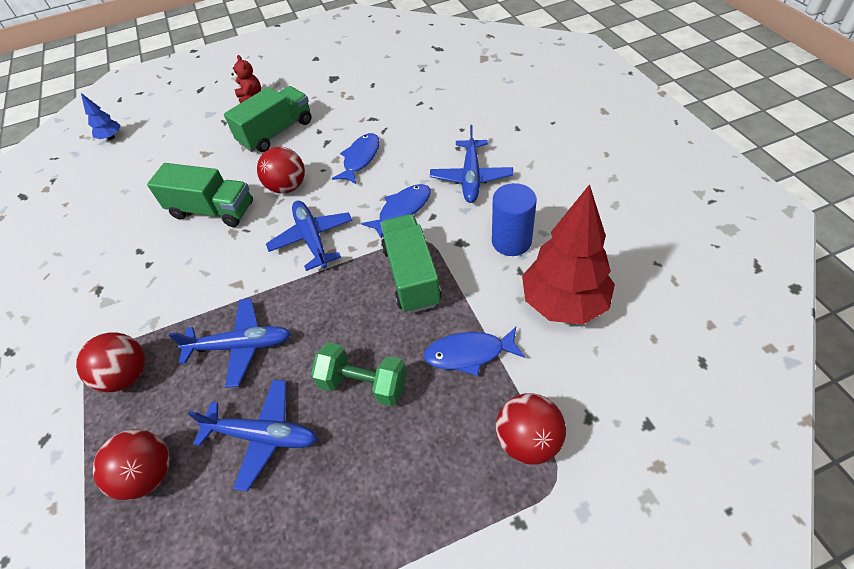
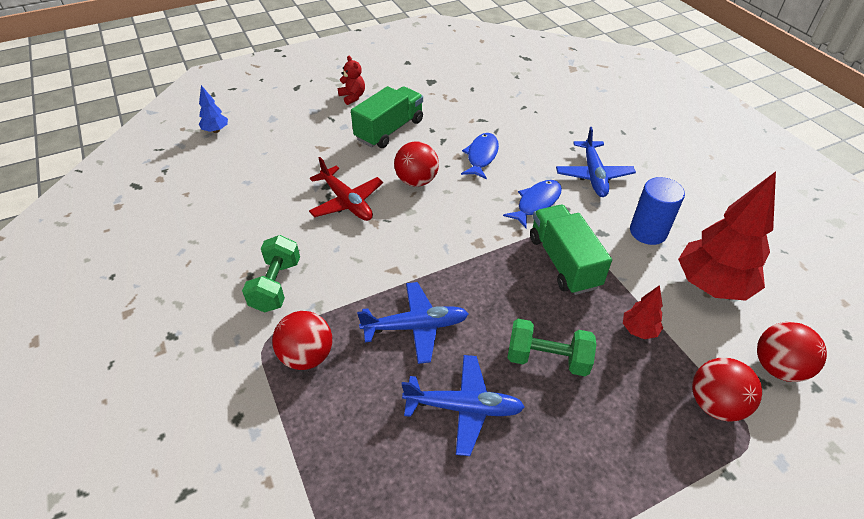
camera: 10 degrees left, 5 degrees down
red ball [93,429,170,501] -> red ball moved to [757,322,827,382]
green truck [147,163,253,227] -> red plane [309,157,383,221]
blue plane [266,201,352,271] -> none
blue fish [424,327,525,376] -> red tree [623,285,663,339]
none -> green dumbbell [242,235,300,313]

